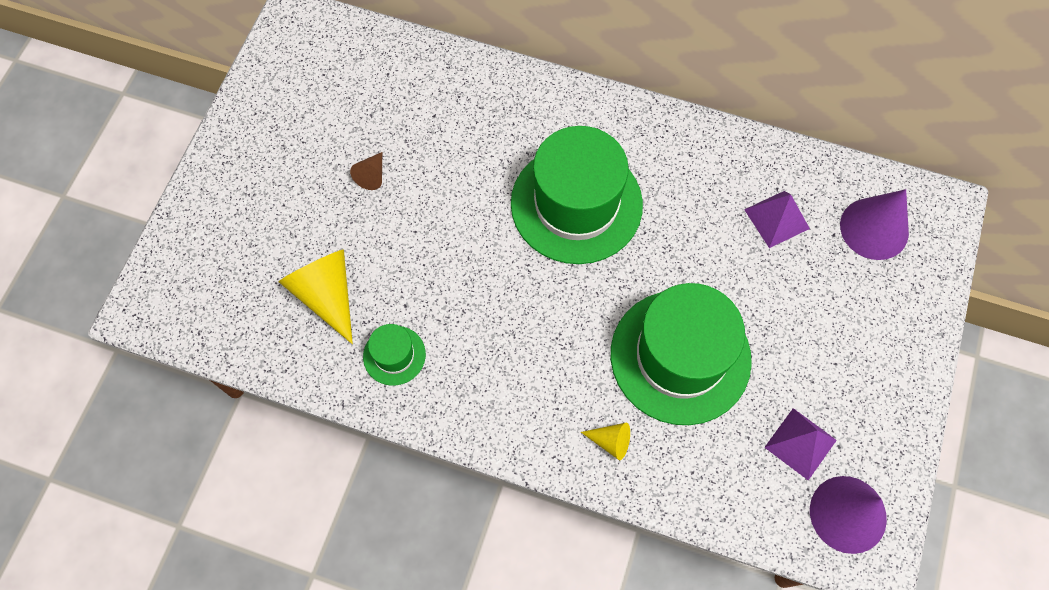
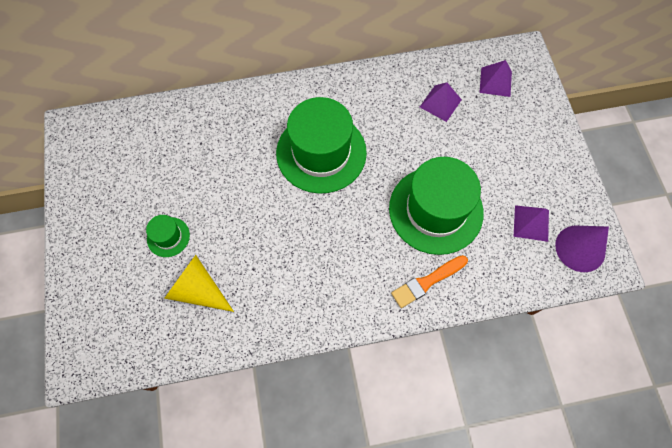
camera: 30 degrees left, 0 degrees up
brown cone [350,152,382,190] -> none
green hat [363,324,426,386] -> green hat moved to [146,215,190,257]
yellow cone [581,423,630,460] -> orange brush [391,255,468,308]
purple cone [840,189,909,260] -> purple pyramid [479,60,512,97]

